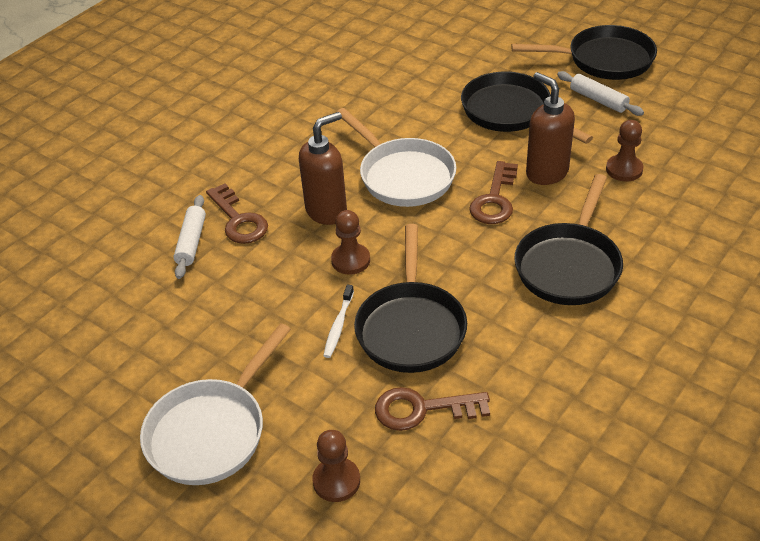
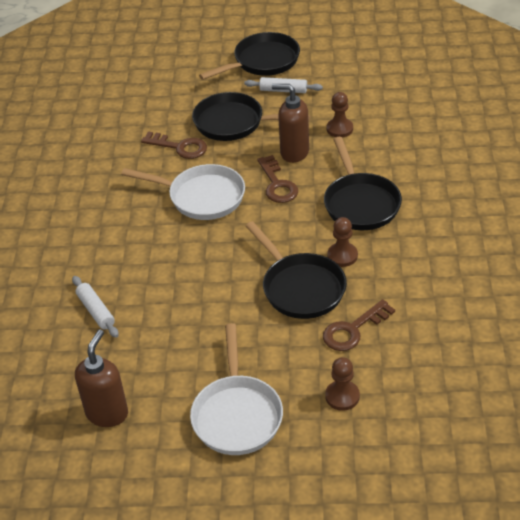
camera: 35 degrees left, 0 degrees up
brown key [206,183,268,244] -> brown key moved to [141,132,207,159]
brown soap dispenser [299,112,347,225] -> brown soap dispenser moved to [75,330,128,427]
white toothbrush [323,284,354,358] -> none
brown pawn [331,210,370,275] -> brown pawn moved to [327,217,358,267]

